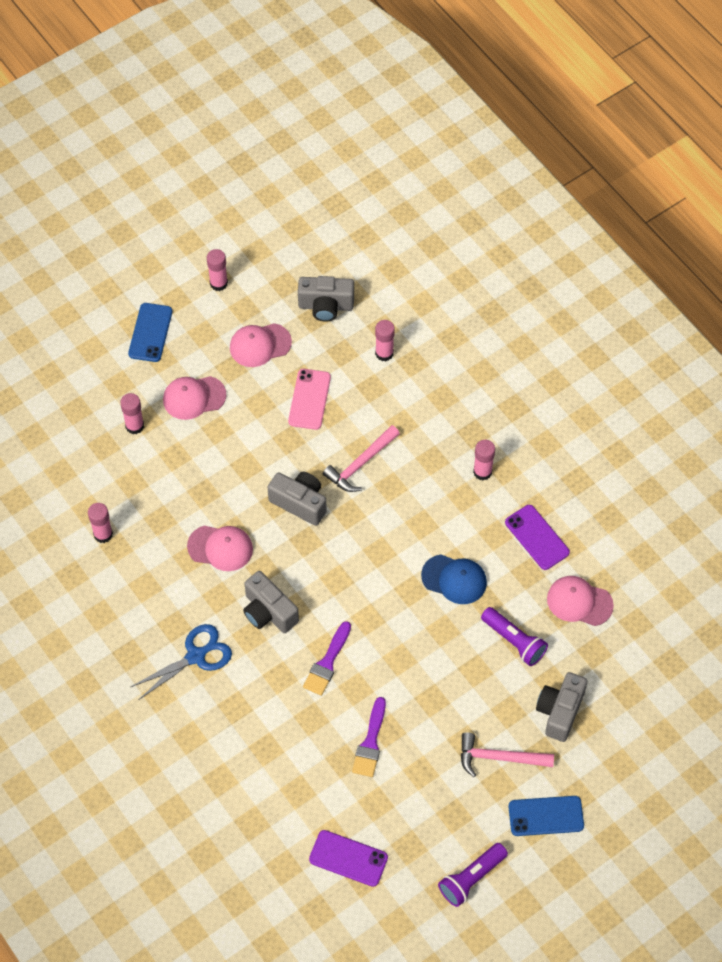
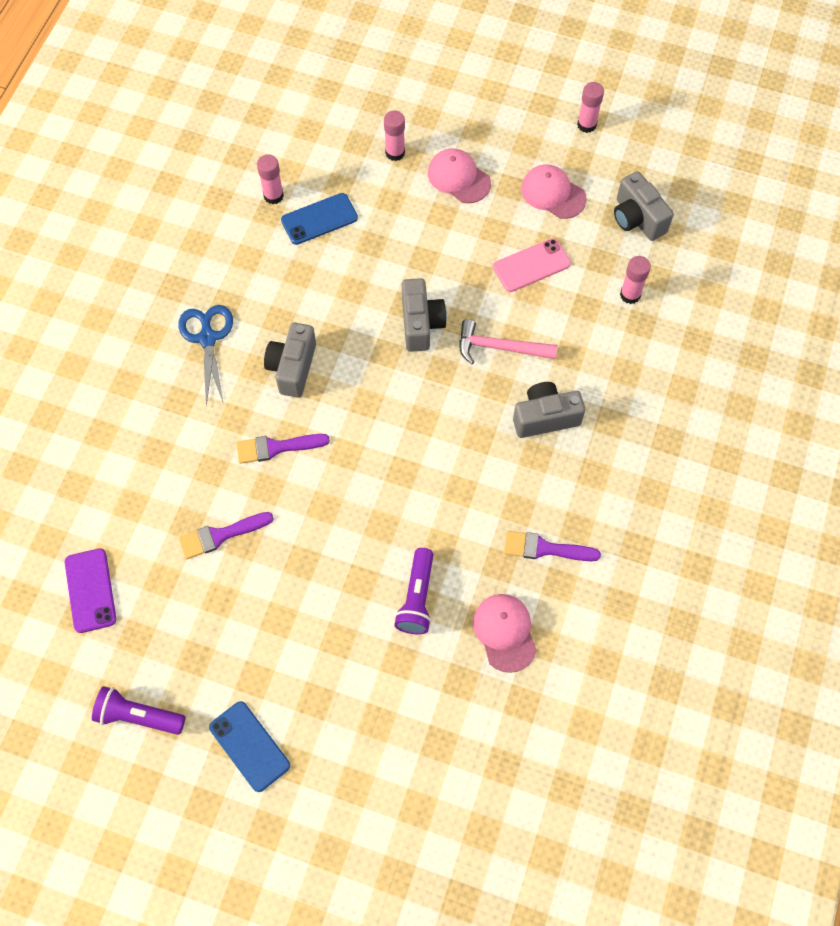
camera: 55 degrees right, 5 degrees up
blue phone [128,303,172,362] -> blue phone moved to [281,193,358,245]
blue scissors [131,624,232,699] -> blue scissors turned 120 degrees counterclockwise [178,305,233,407]
pink cap [187,526,253,571] -> none
blue cap [421,554,487,604] -> none
pink hammer [461,732,554,777] -> none
pink glue stick [473,440,495,481] -> none
purple phone [505,505,570,570] -> purple brush [504,531,601,561]
grey camera [536,672,587,742] -> grey camera moved to [513,382,585,438]

